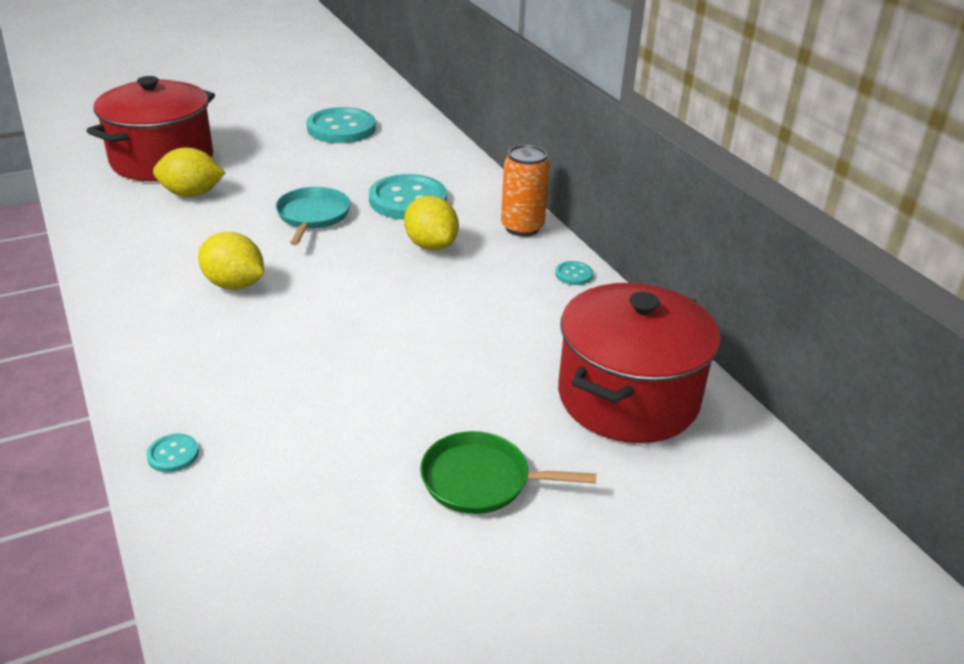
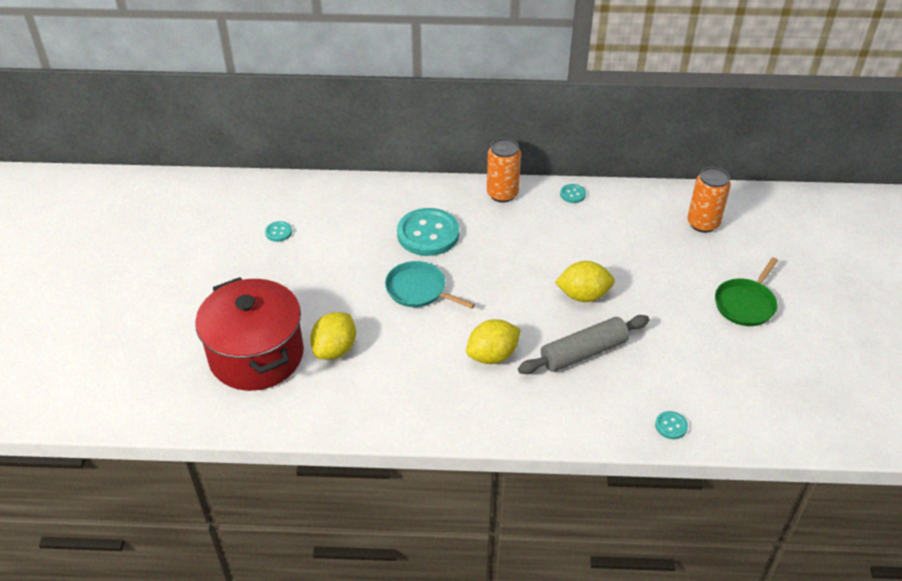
camera: 60 degrees left, 10 degrees up
turquoise button [307,107,376,143] -> turquoise button [265,221,292,242], size x0.43
yellow lemon [404,196,459,251] -> yellow lemon moved to [555,261,615,302]
red pot [558,283,720,443] -> orange can [687,167,731,233]
none -> grey rolling pin [518,315,649,374]

